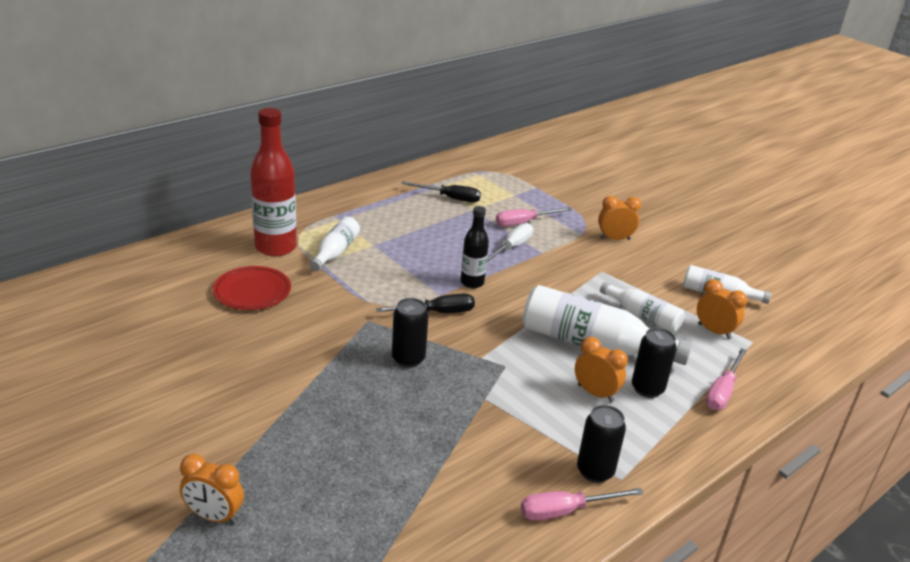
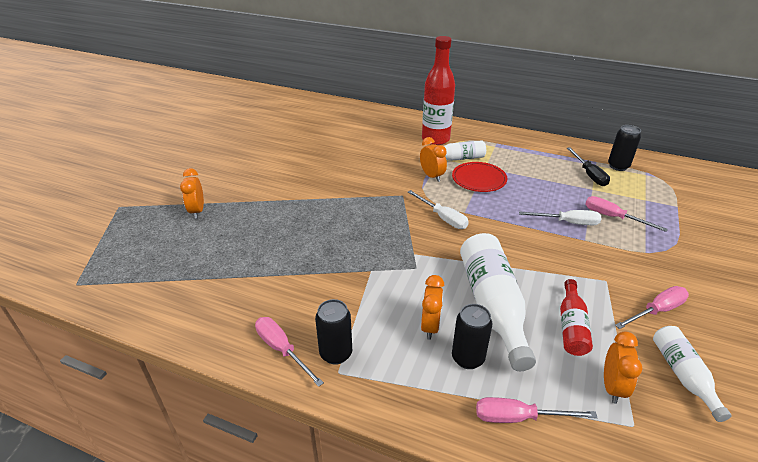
camera: 65 degrees right, 5 degrees up
red plate [213,266,291,310] -> red plate moved to [452,162,507,192]
black screwdriver [376,294,475,313] -> white screwdriver [408,190,469,229]
black can [392,298,429,368] -> black can moved to [608,125,641,171]
black bottle [461,206,489,288] -> none
orange clock [598,196,641,240] -> orange clock moved to [420,137,447,182]
white bottle [600,282,685,333] -> red bottle [560,279,593,356]
none -> pink screwdriver [615,286,689,329]

